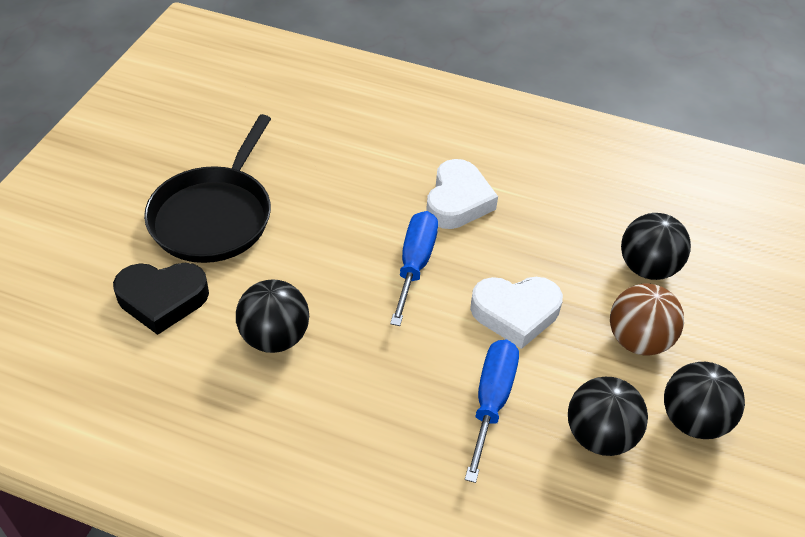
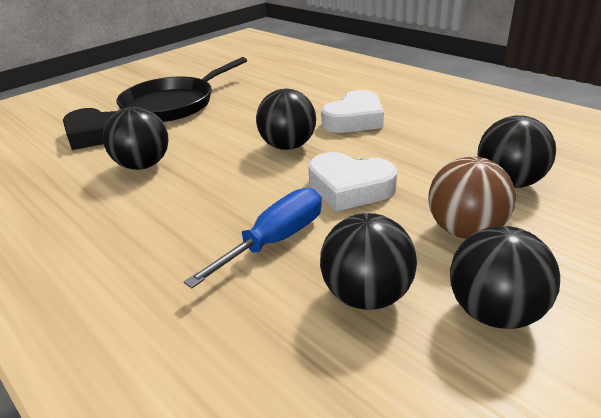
camera: 30 degrees right, 15 degrees down
blue screwdriver [390,211,438,326] -> black ball [256,89,316,150]

